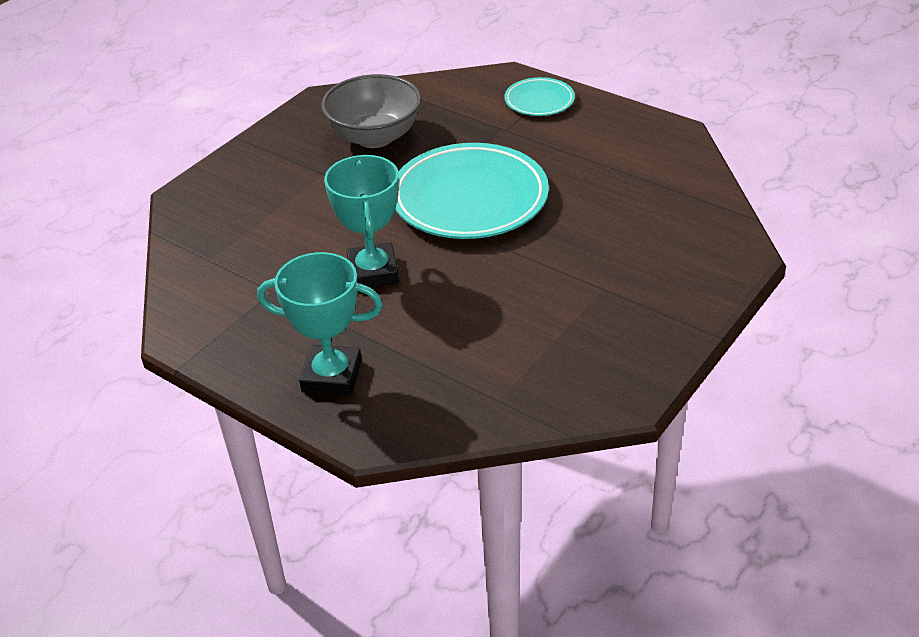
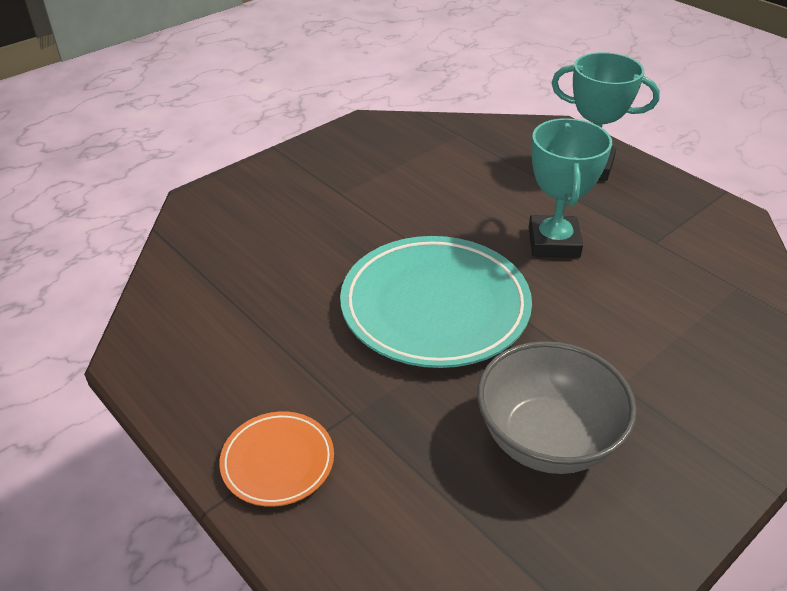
camera: 170 degrees left, 0 degrees up
turquoise plate [504,77,575,116] -> orange plate [219,411,334,507]

